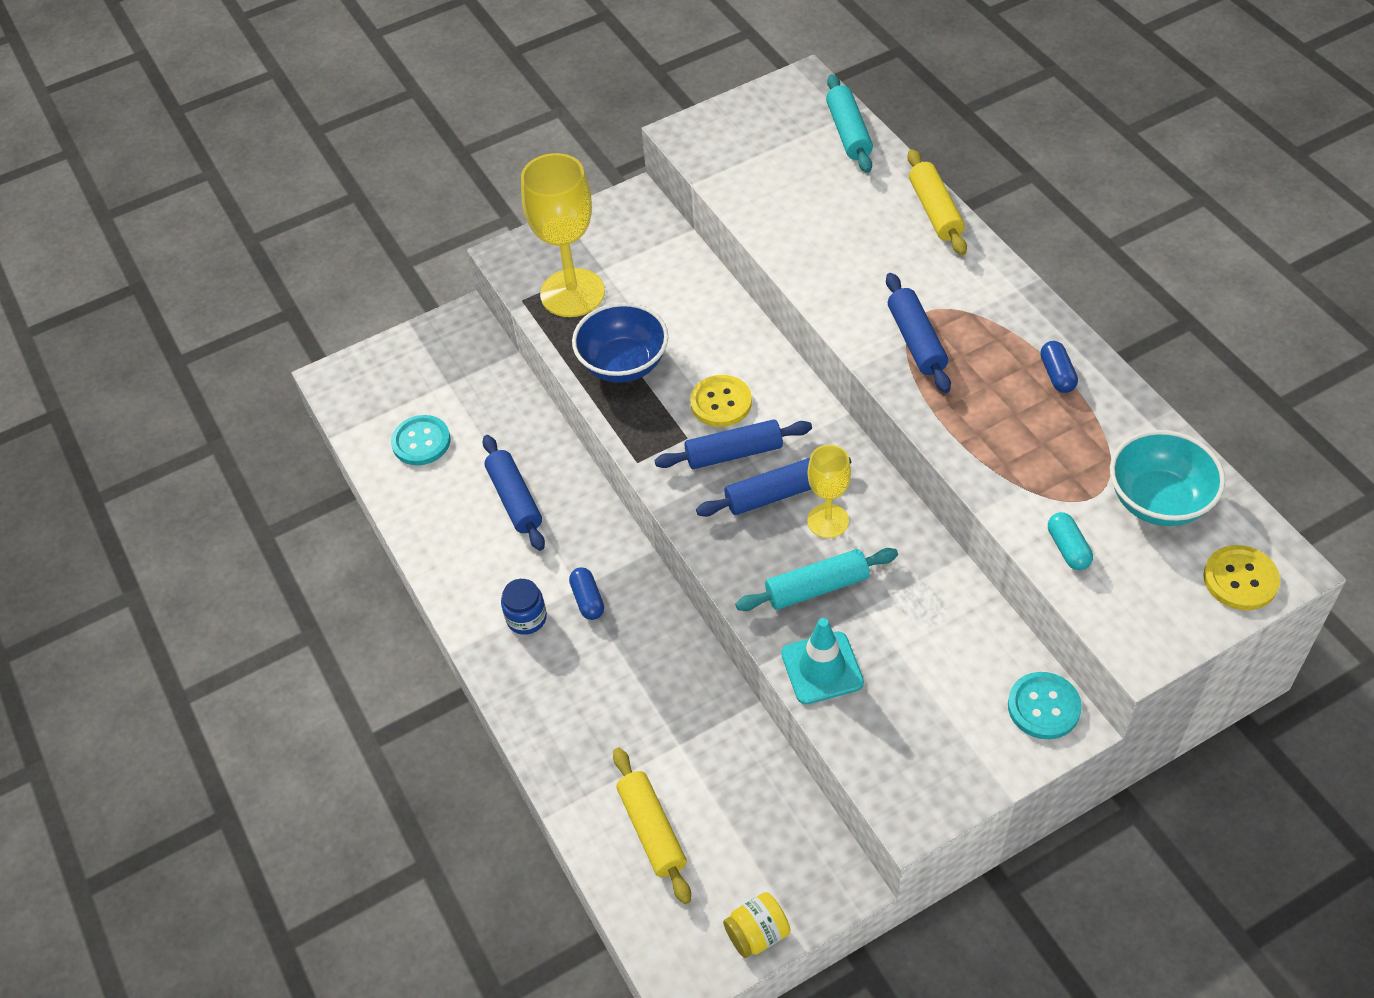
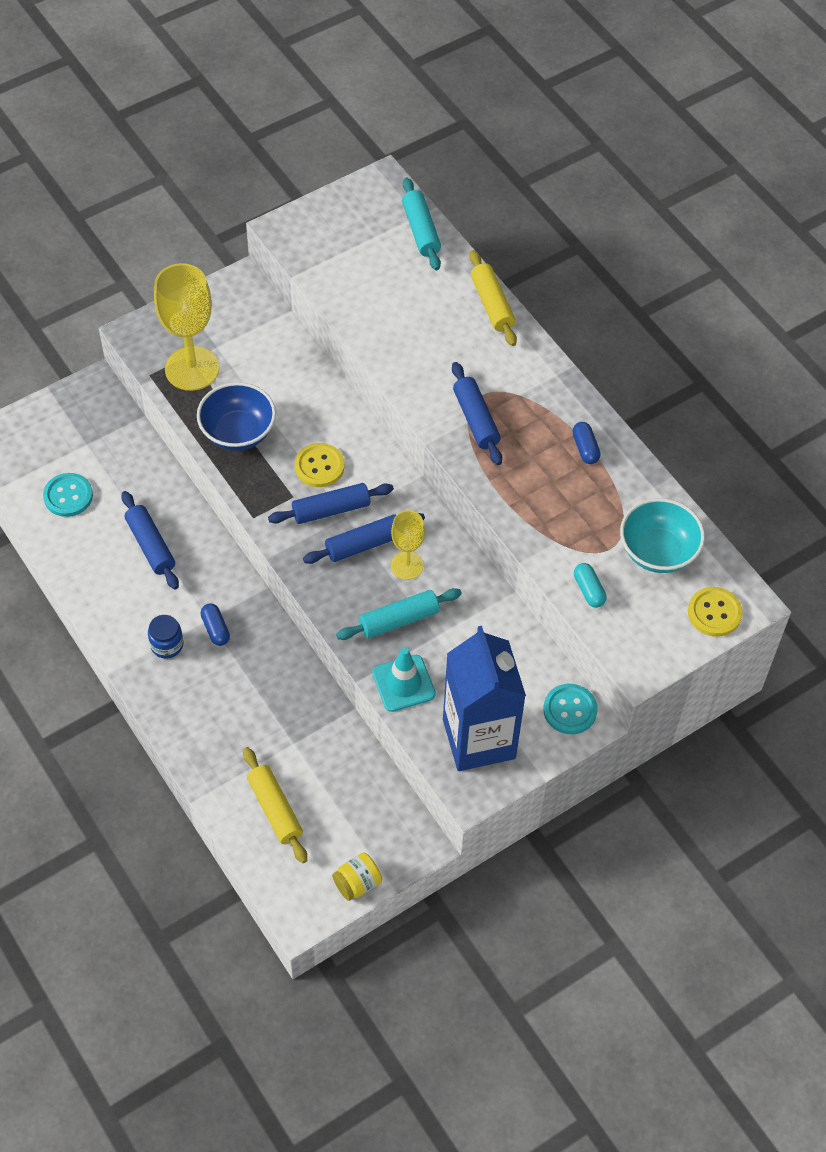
camera: 10 degrees left, 5 degrees up
none -> blue carton [443,626,526,771]

